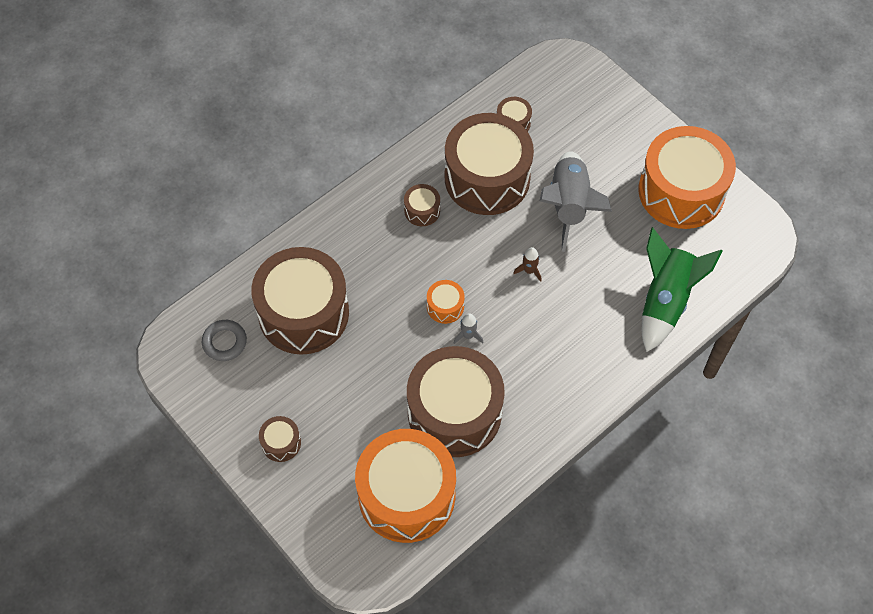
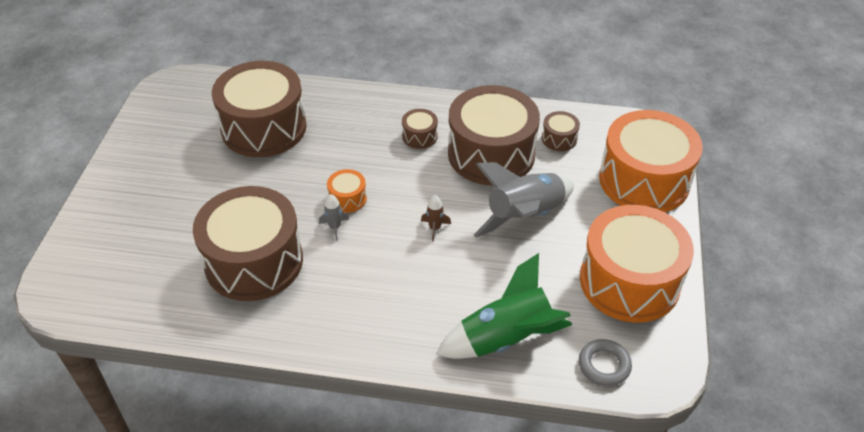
camera: 50 degrees right, 15 degrees down
grey ring [202,320,247,361] -> grey ring moved to [579,339,632,386]
brown drum [259,416,301,462] -> none
orange drum [355,429,456,543] -> orange drum moved to [599,110,703,212]

